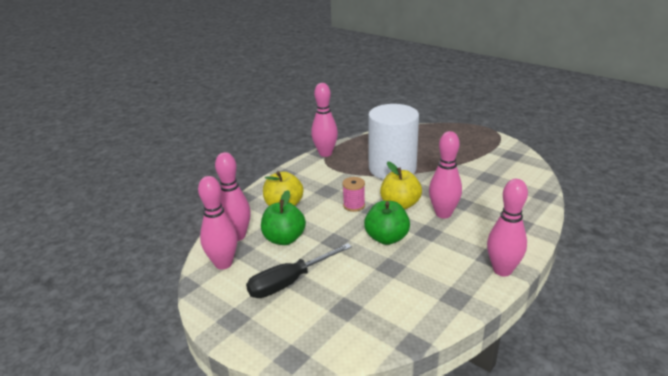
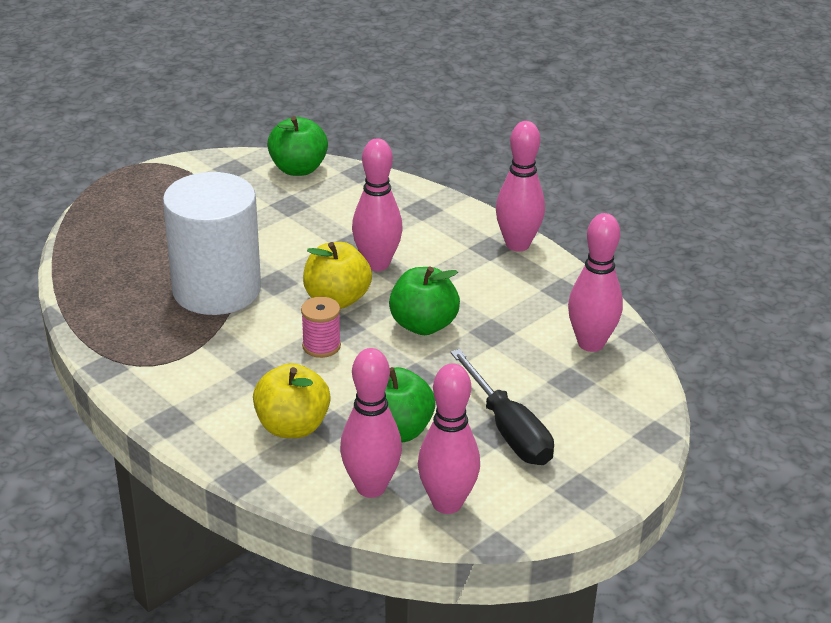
camera: 85 degrees left, 5 degrees up
pink bowling pin [311,83,338,157] -> pink bowling pin moved to [568,213,623,352]
none -> green apple [267,116,328,176]

